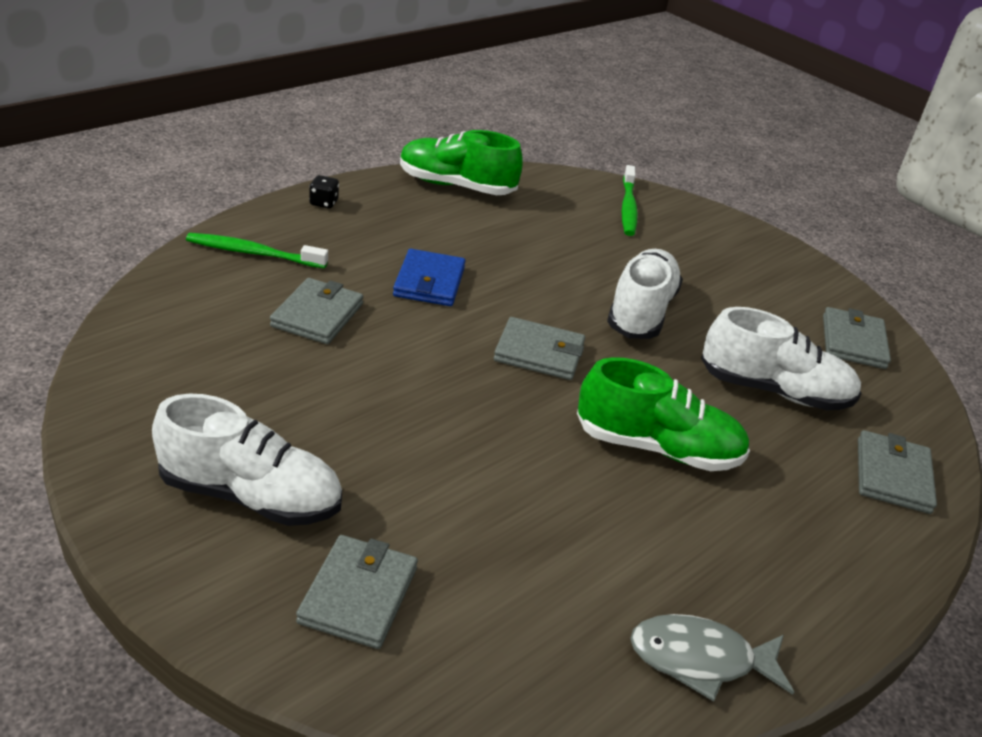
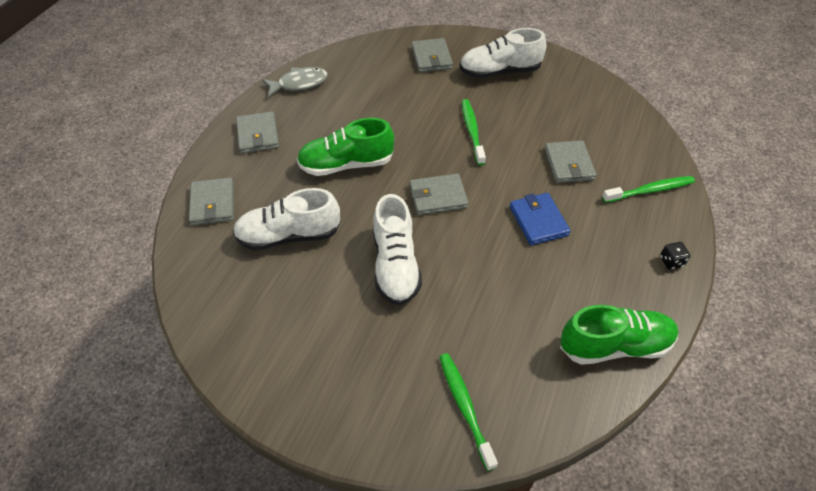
camera: 160 degrees right, 15 degrees up
grey wallet [823,307,891,369] -> grey wallet moved to [236,111,279,154]
none -> green toothbrush [462,99,486,165]

